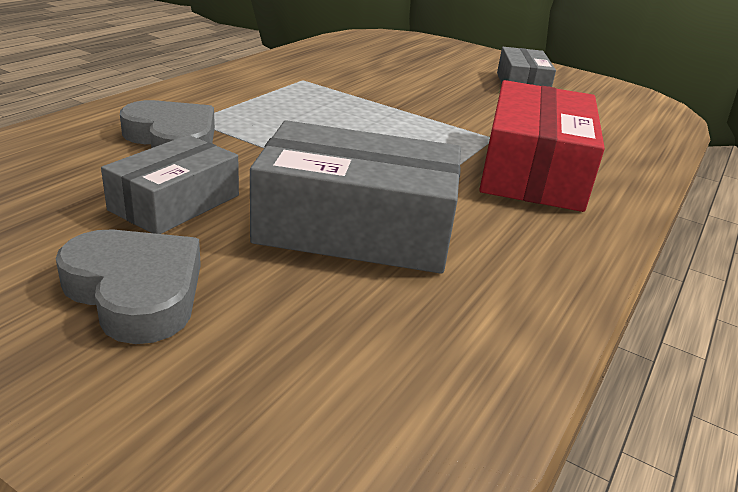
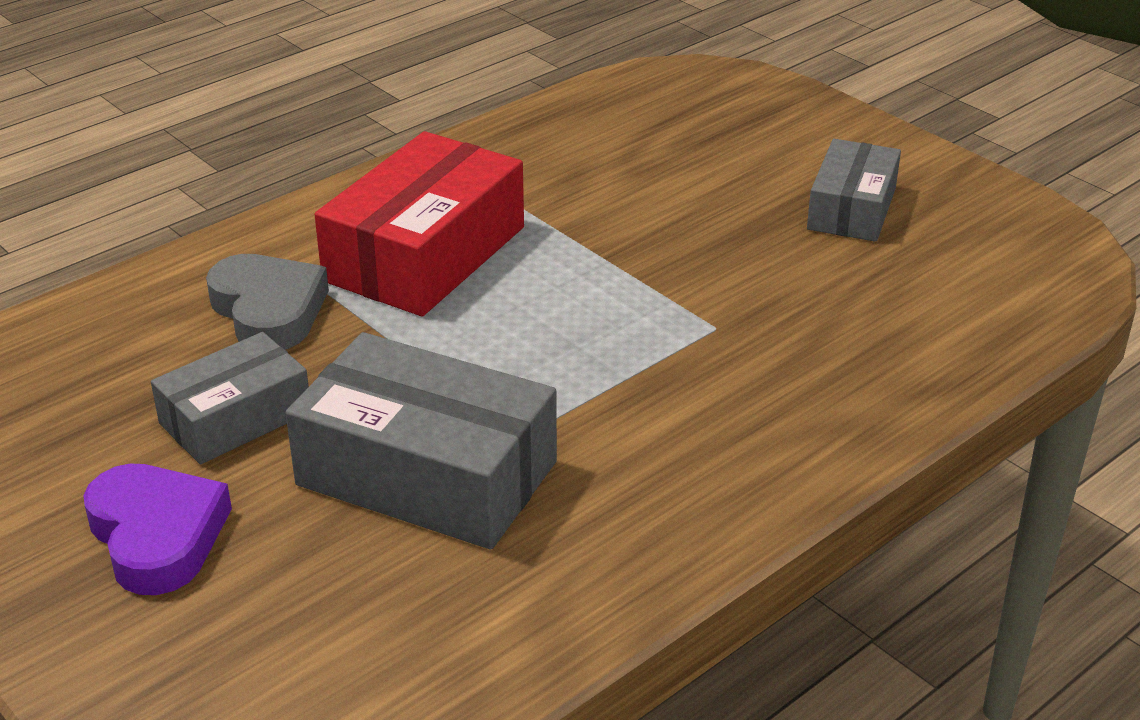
camera: 20 degrees right, 5 degrees up
grey heart [56,229,201,344] -> purple heart [83,464,232,595]
red box [479,80,605,212] -> red box moved to [315,131,524,317]

